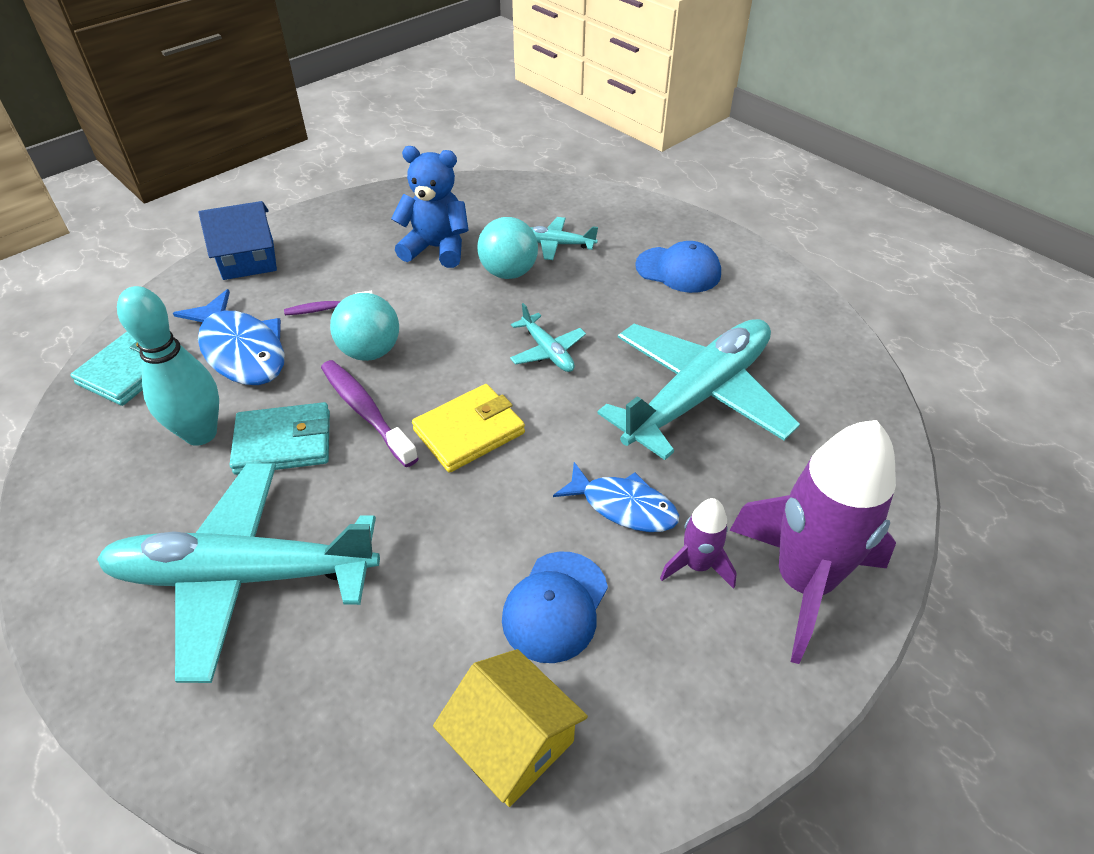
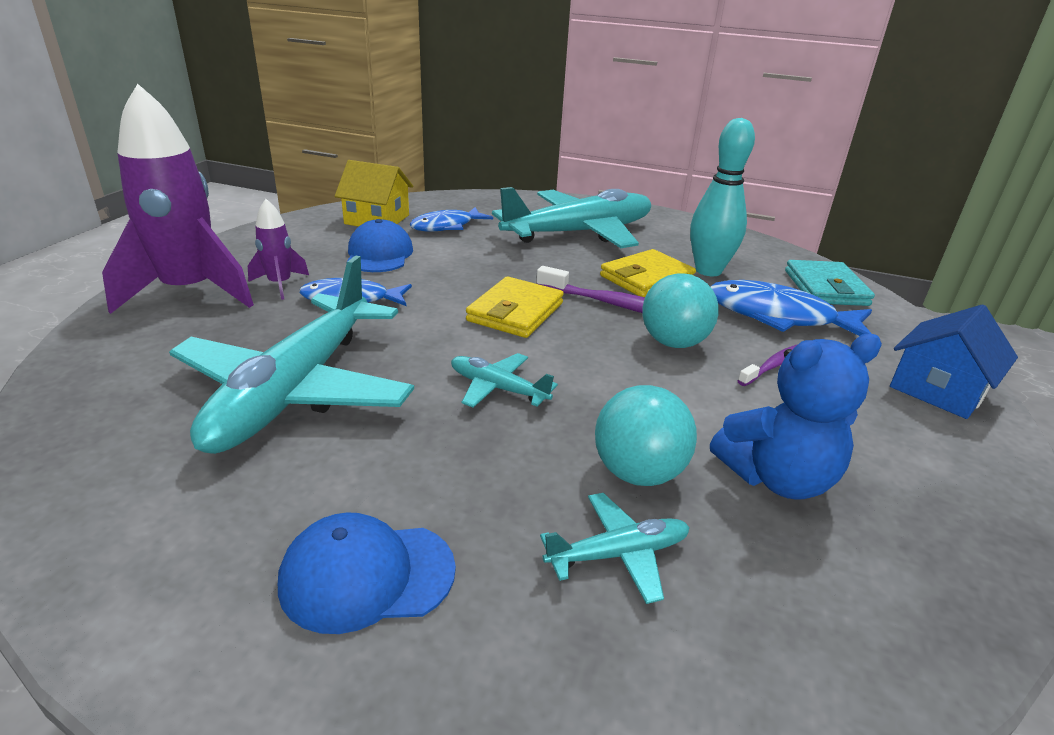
camera: 150 degrees right, 15 degrees down
turquoise wallet [230,402,330,475] -> yellow wallet [600,249,696,297]
none -> blue fish [410,207,493,232]

